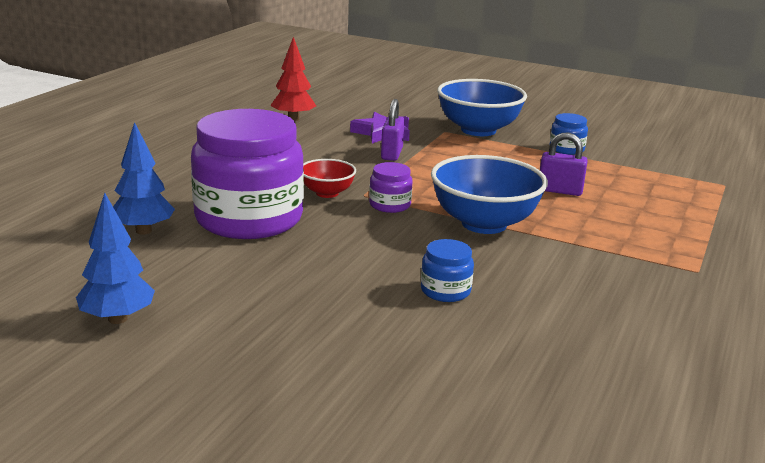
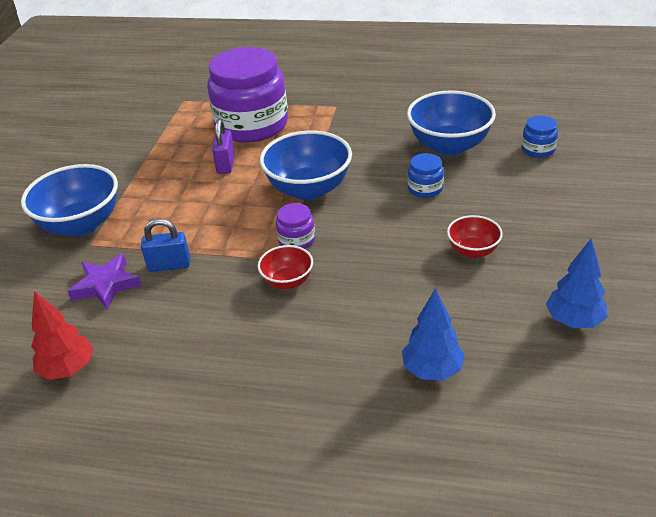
camera: 100 degrees left, 15 degrees up
purple jar [191,109,304,239] -> purple jar moved to [207,47,288,143]
purple padlock [381,99,404,161] -> blue padlock [141,219,190,272]
blue jar [550,113,588,155] -> blue jar moved to [521,115,558,158]
none -> blue bowl [407,91,496,156]
none -> red bowl [447,215,503,258]

